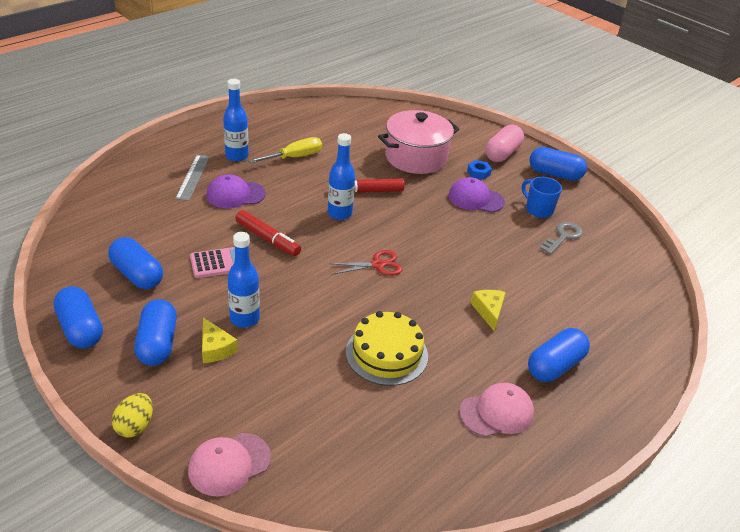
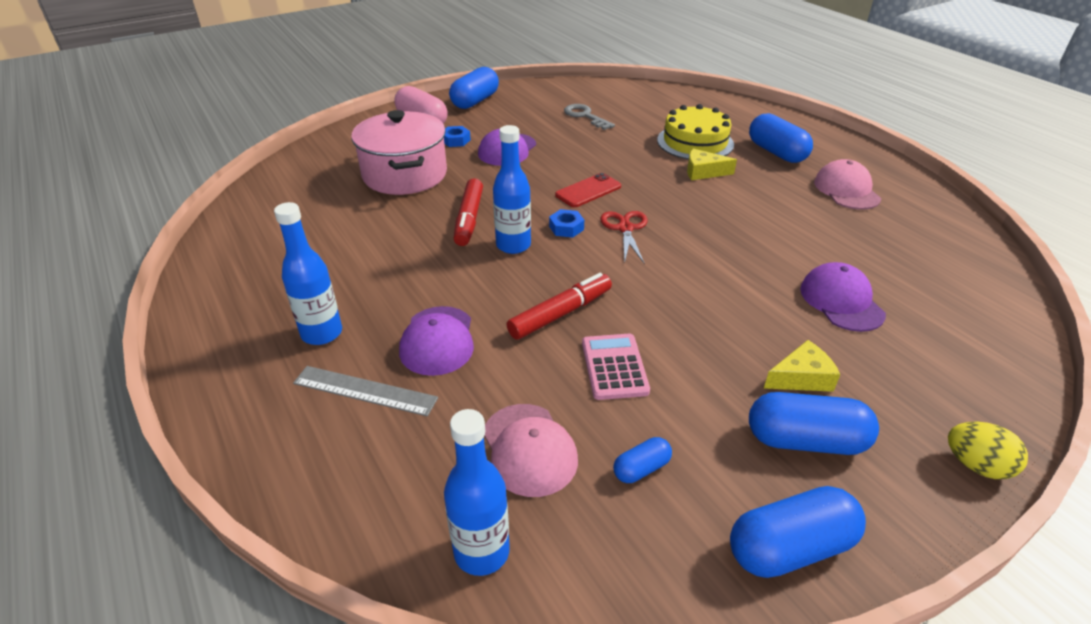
camera: 75 degrees left, 0 degrees up
blue capsule [108,237,163,289] -> blue capsule [613,437,672,483], size x0.52
pink cap [188,433,271,496] -> pink cap moved to [484,404,578,497]
blue bottle [227,232,260,328] -> blue bottle moved to [444,409,510,576]
yellow screwdriver [248,137,322,164] -> none
yellow cake [346,311,428,386] -> yellow cake moved to [657,104,734,159]
blue mug [522,177,562,218] -> none
none -> blue nut [549,209,584,238]
none -> red phone [555,173,621,207]
none -> purple cap [800,262,886,332]

